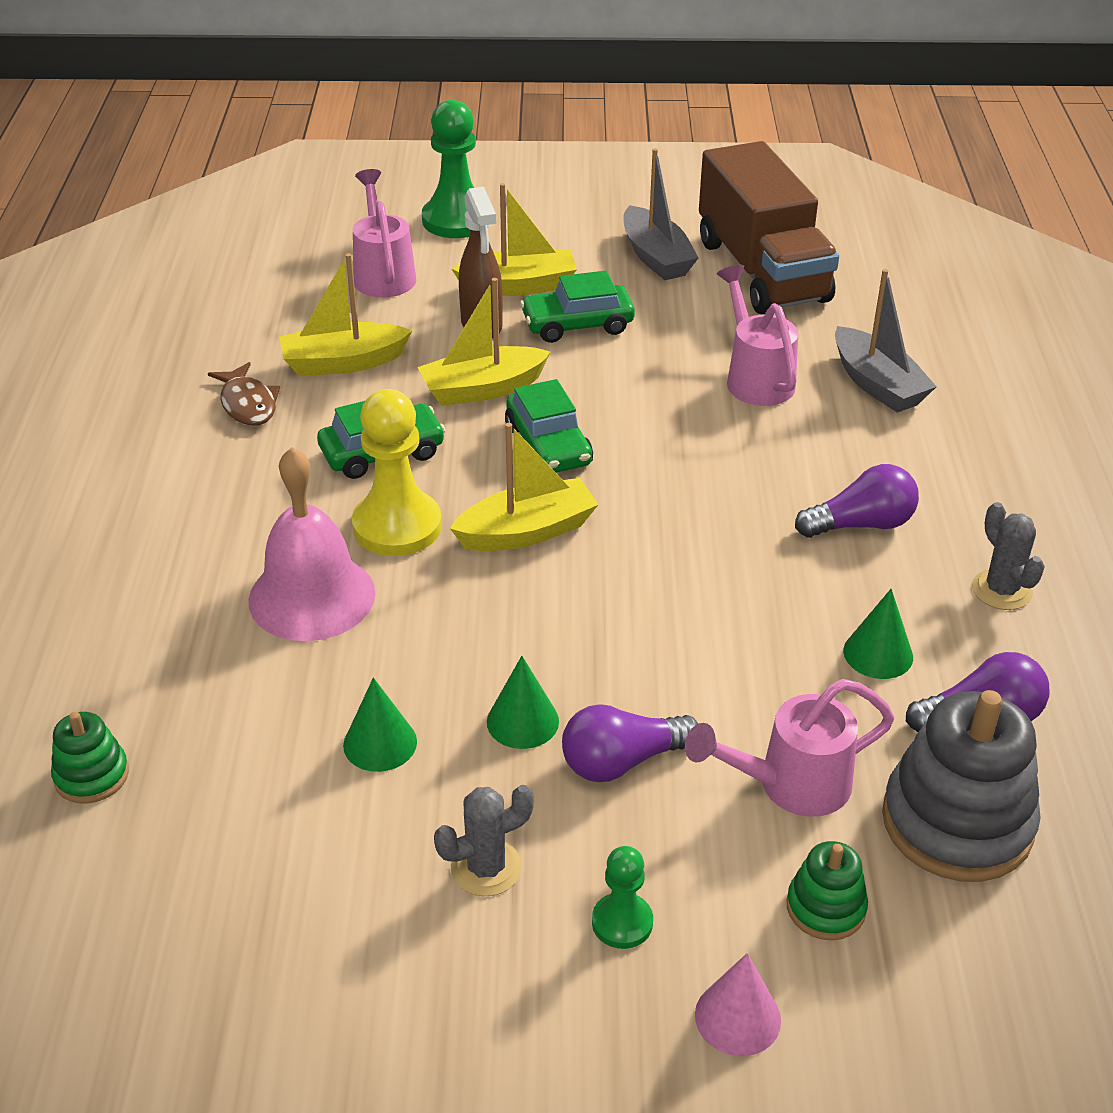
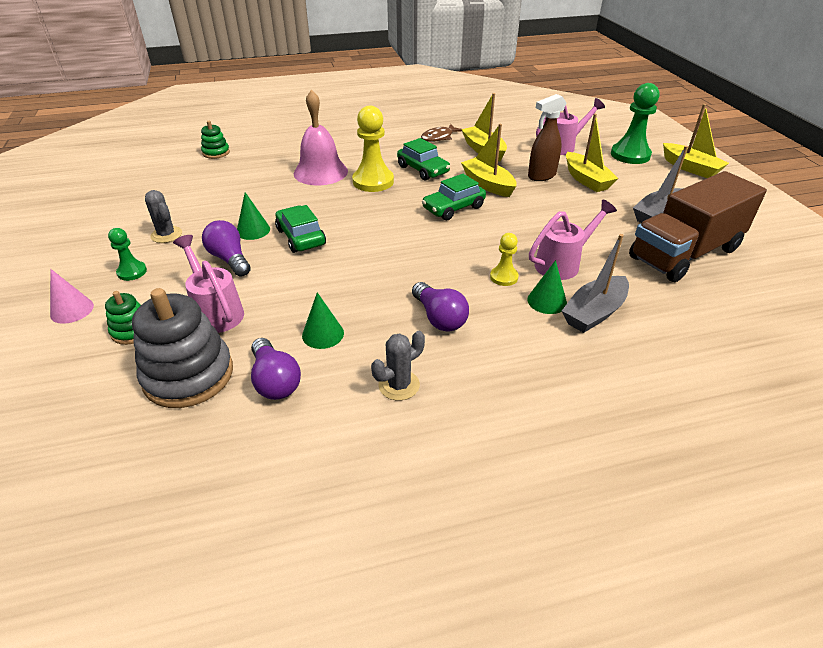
camera: 75 degrees right, 0 degrees up
green cone [343,678,417,772] -> green cone moved to [527,260,567,314]
yellow boat [450,423,598,551] -> yellow boat moved to [663,104,729,178]
green car [520,271,635,343] -> green car moved to [275,205,326,253]
none -> yellow pawn [490,233,519,286]

